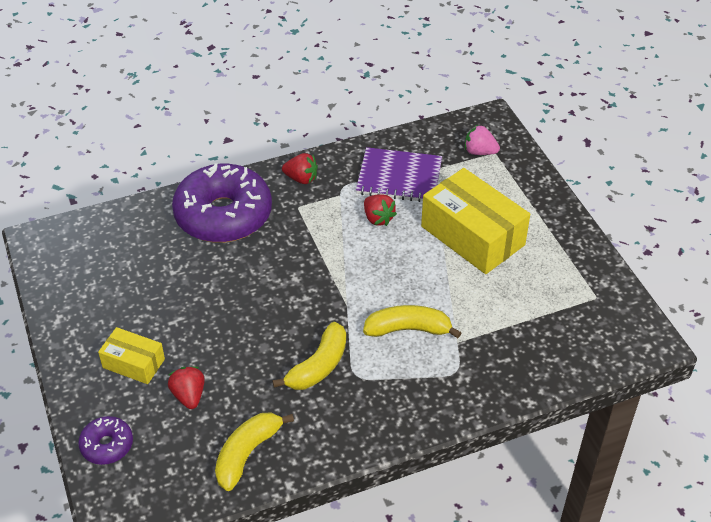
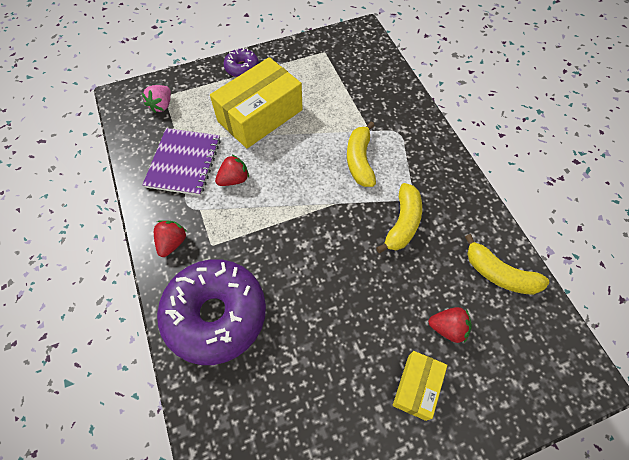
camera: 90 degrees left, 15 degrees up
purple donut [78,416,133,465] -> purple donut moved to [224,48,259,77]
red strawberry [168,366,205,409] -> red strawberry turned 150 degrees counterclockwise [428,307,472,343]
yellow banana [273,322,346,390] -> yellow banana turned 75 degrees clockwise [376,183,422,253]

